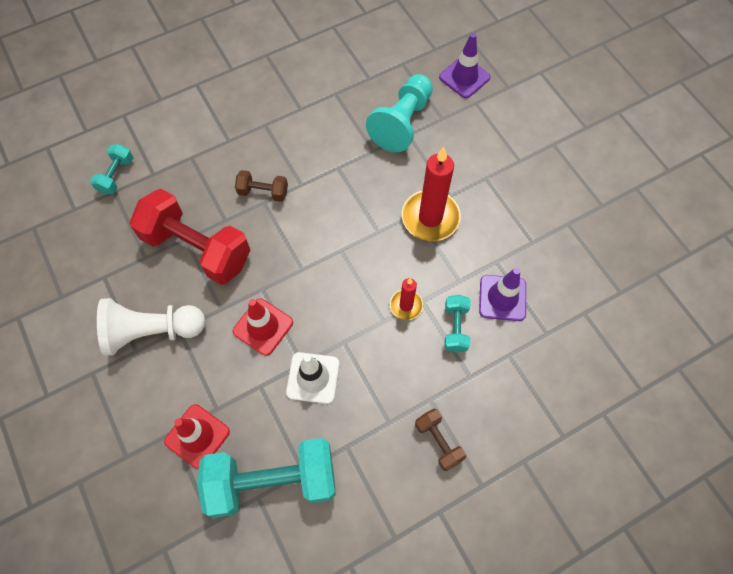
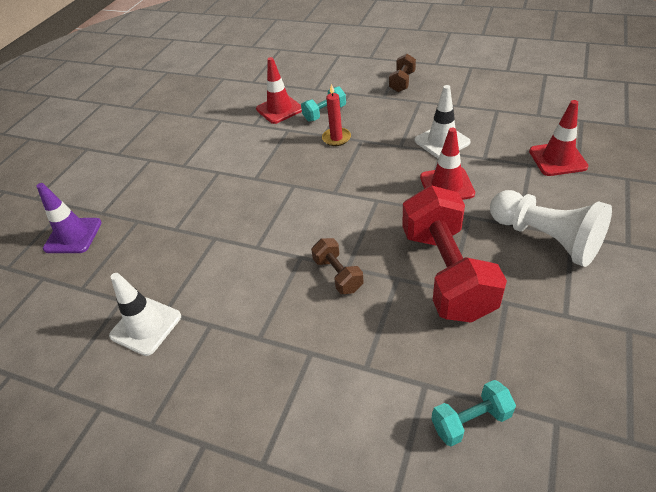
camera: 125 degrees left, 20 degrees down
turquoise dumbbell [197,438,336,518] -> none
turquoise pawn [366,74,433,152] -> none
red candle [402,147,461,241] -> none
purple traffic cone [479,268,526,321] -> red traffic cone [256,57,302,124]
none -> white traffic cone [109,273,181,356]

